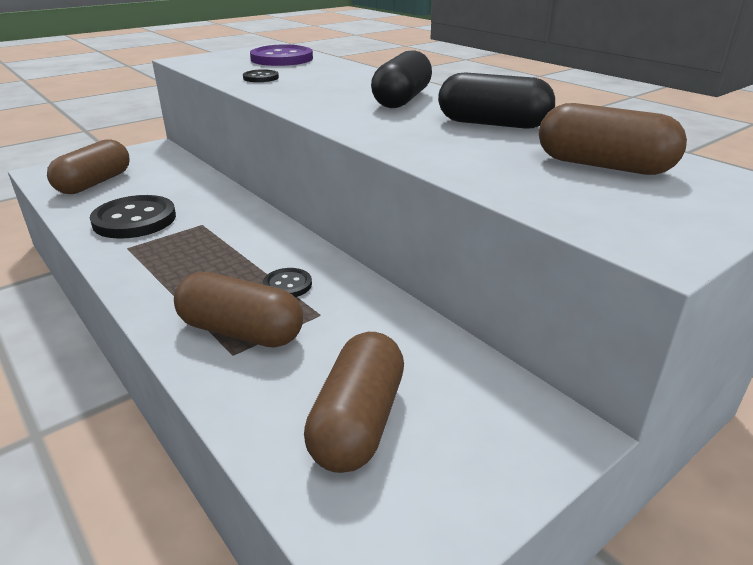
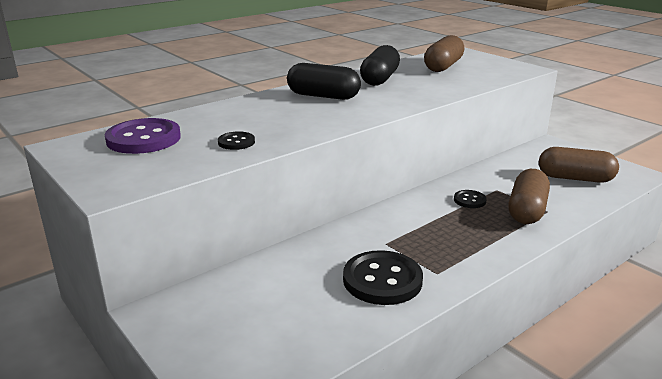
camera: 90 degrees left, 5 degrees down
brown capsule [47,139,130,194] -> none

